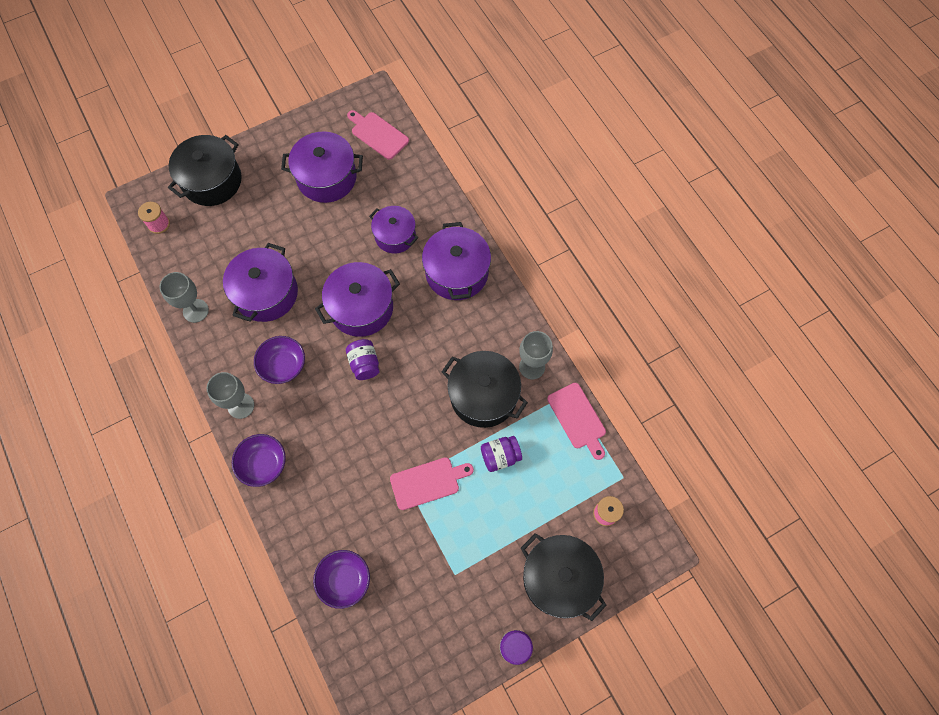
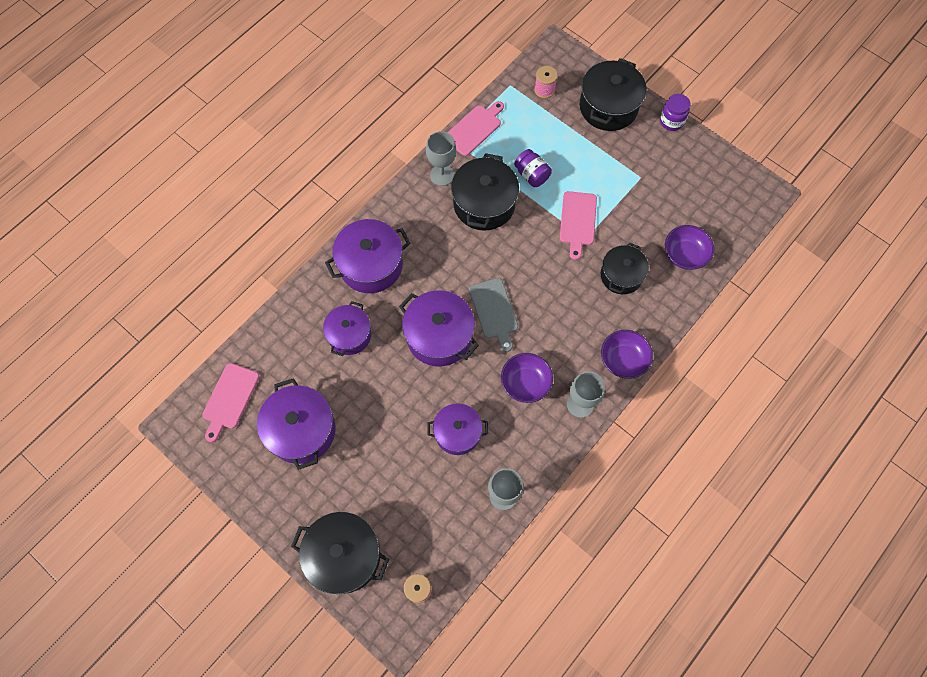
camera: 110 degrees left, 0 degrees up
purple pot [223,243,298,322] -> purple pot [427,403,488,455], size x0.66
purple jar [346,339,380,380] -> grey cutting board [469,278,518,352]
pink cutting board [390,457,474,510] -> pink cutting board turned 135 degrees counterclockwise [560,191,597,260]
none -> black pot [601,242,649,294]

